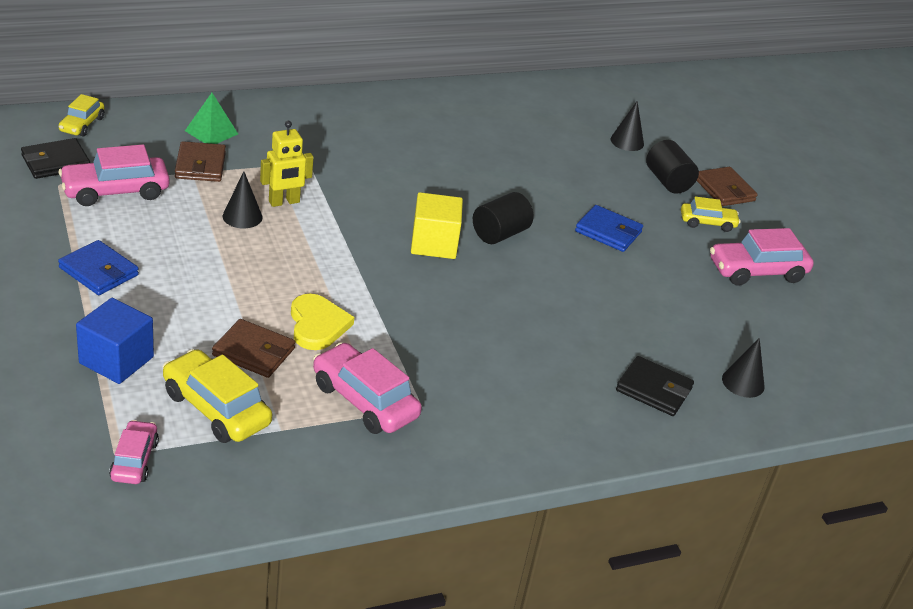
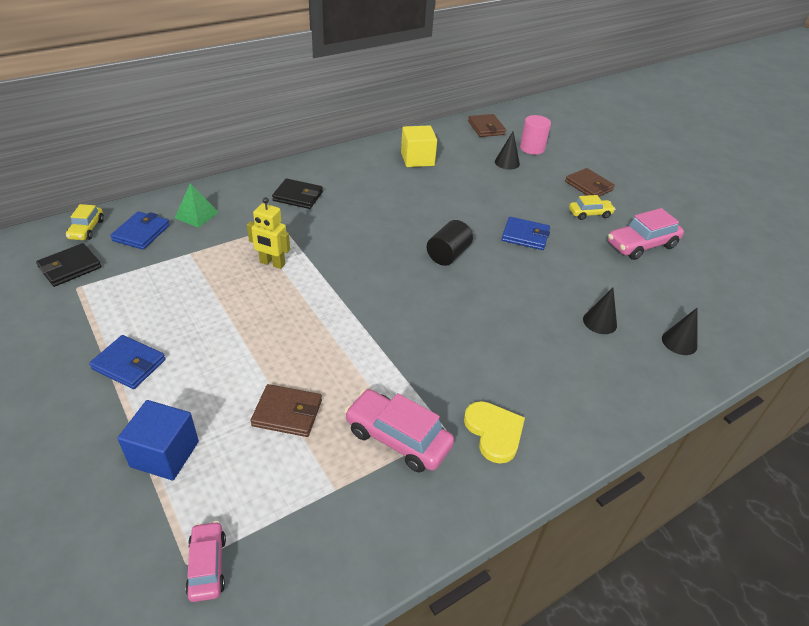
camera: 10 degrees left, 5 degrees up
pink car [59,144,170,206] -> none
yellow car [162,349,272,443] -> none
brown wallet [175,141,226,182] -> brown wallet moved to [468,114,506,137]
black cone [223,171,263,228] -> black cone moved to [583,288,617,334]
yellow robot [260,121,314,207] -> yellow robot turned 60 degrees clockwise [247,197,290,269]
yellow heart [291,294,354,350] -> yellow heart moved to [464,401,525,464]
yellow cube [411,192,463,259] -> yellow cube moved to [401,125,437,167]
black wallet [616,356,694,416] -> black wallet moved to [272,178,323,209]
black cylinder [646,140,699,194] -> none
none -> blue wallet [110,211,170,250]
none -> pink cylinder [520,115,551,155]

